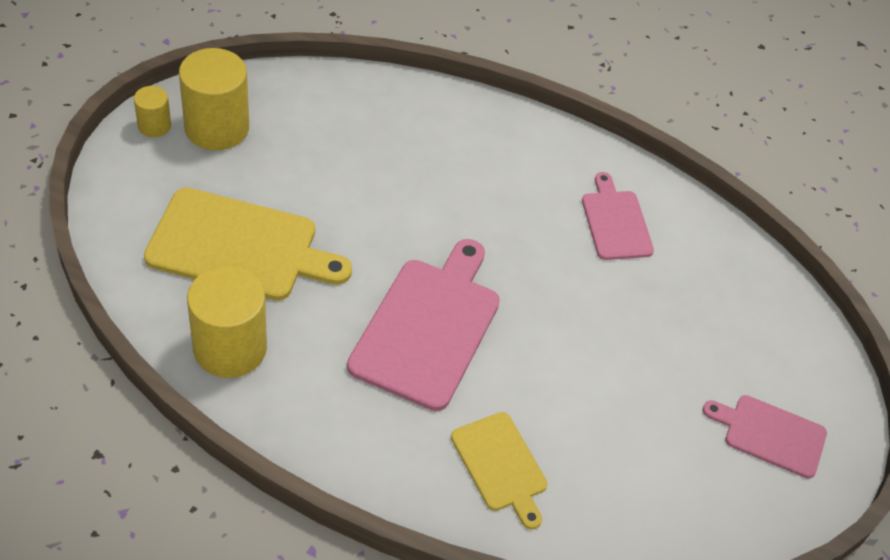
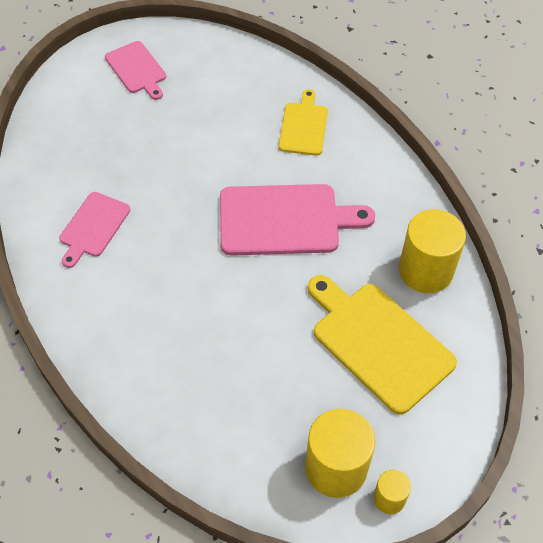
camera: 140 degrees left, 5 degrees up
pink cutting board [347,239,500,411] -> pink cutting board turned 150 degrees counterclockwise [220,184,375,255]

